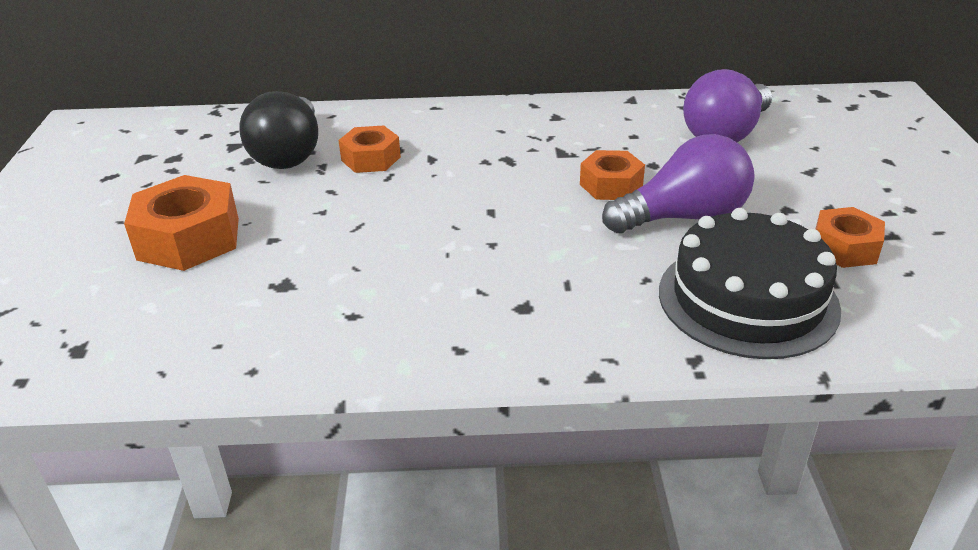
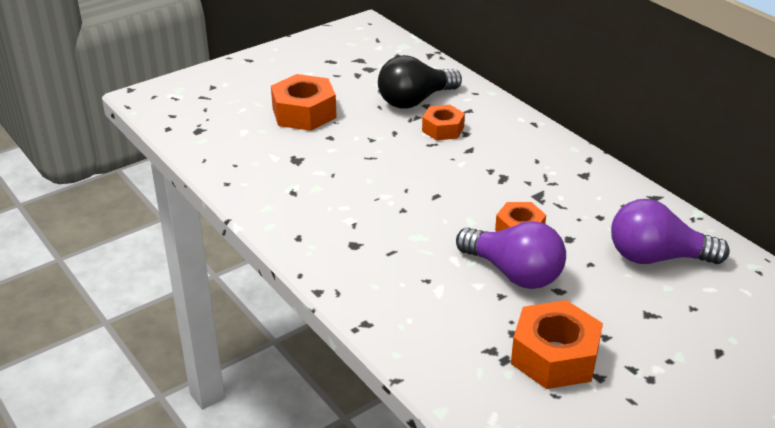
camera: 55 degrees right, 0 degrees up
black cake [659,208,841,359] -> none
orange nut [816,207,885,268] -> orange nut [511,300,603,389], size x1.61

